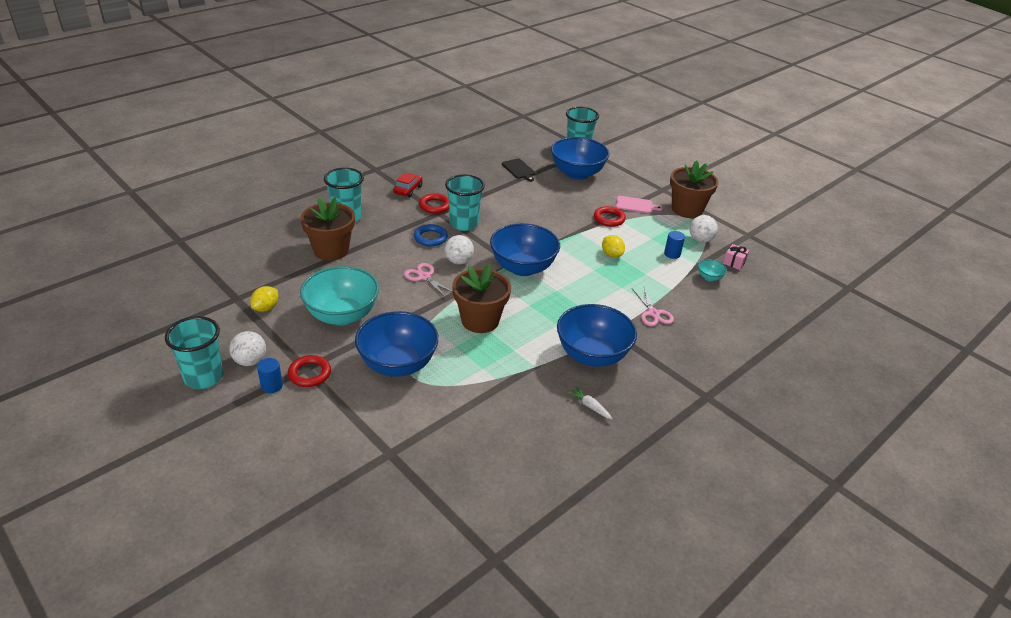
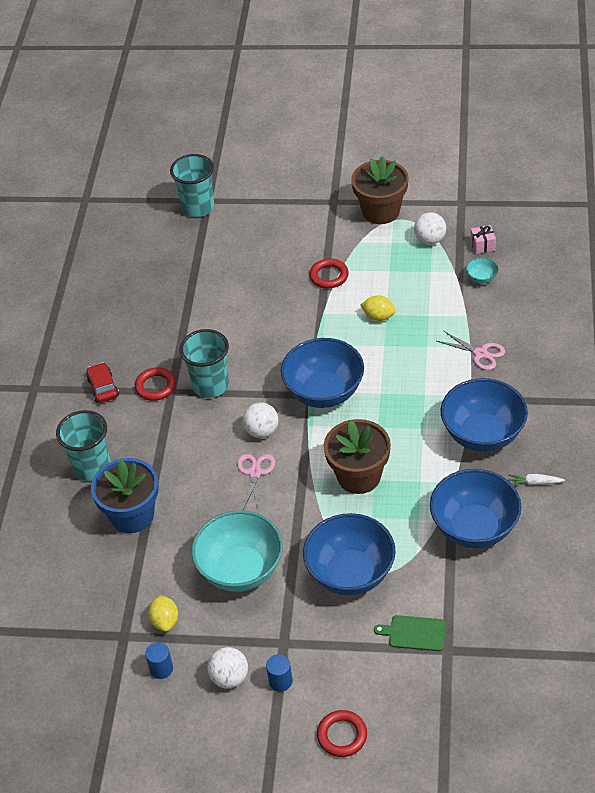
camera: 35 degrees left, 10 degrees up
turquoise cup [165,316,224,389] -> none
red ring [288,355,331,387] -> red ring moved to [317,710,367,757]
brown flower pot [301,197,355,261] -> blue flower pot [91,458,158,533]
pink scissors [404,263,453,298] -> pink scissors turned 90 degrees clockwise [237,454,275,510]
blue ring [414,224,448,246] -> none
black cutting board [502,158,535,182] -> none
blue bowl [551,137,609,180] -> blue bowl moved to [430,469,522,548]
pink cutting board [616,196,663,213] -> none
blue cylinder [664,231,685,259] -> blue cylinder moved to [145,642,173,679]
none -> green cutting board [374,615,446,651]

